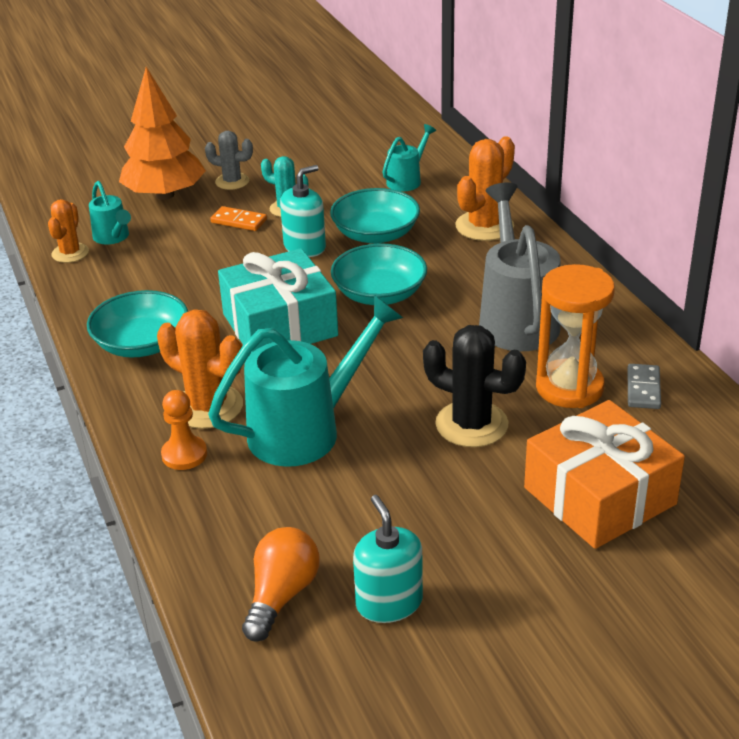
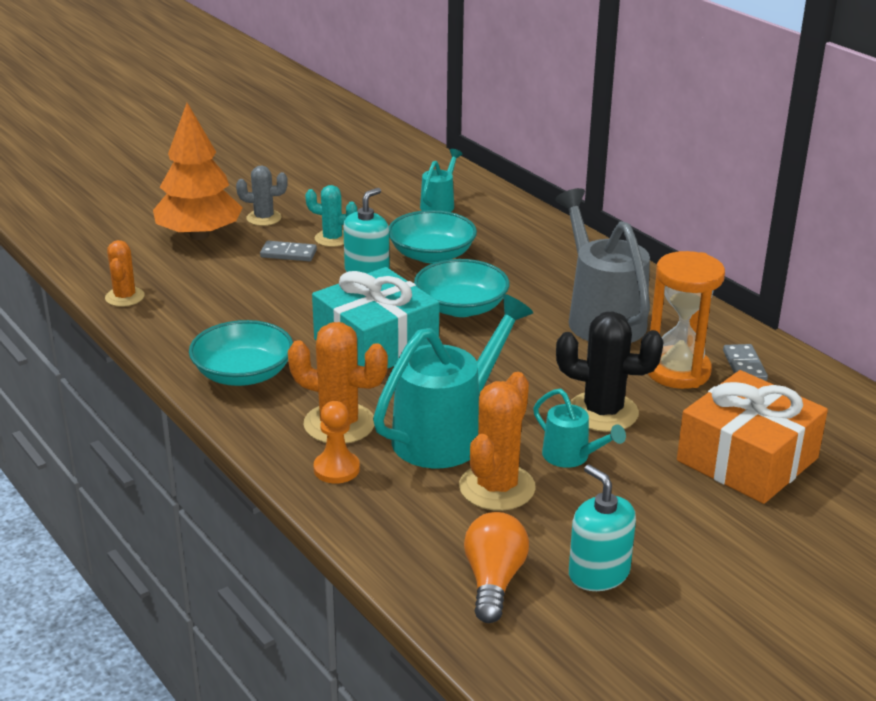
camera: 15 degrees left, 5 degrees down
turquoise watering can [89,181,131,244] -> turquoise watering can moved to [533,389,626,468]
orange domino [210,206,267,231] -> grey domino [260,241,317,261]
orange cactus [455,136,515,241] -> orange cactus moved to [459,372,536,511]

